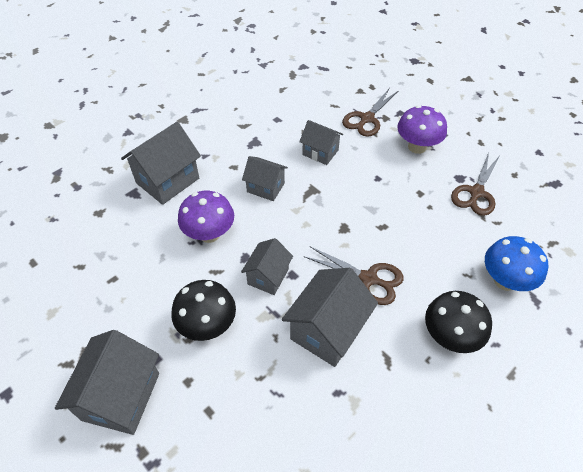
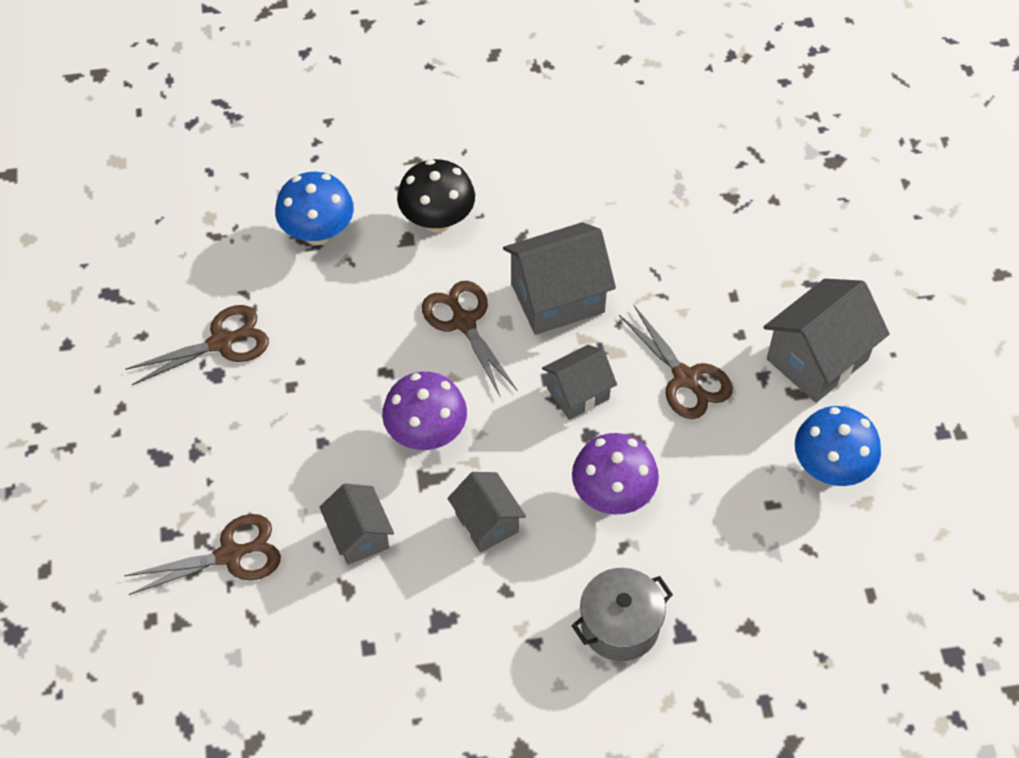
camera: 145 degrees left, 5 degrees up
grey house [121,122,201,205] -> grey pot [571,568,673,661]
black mushroom [171,280,236,341] -> brown scissors [619,305,733,419]
purple mushroom [397,105,447,154] -> purple mushroom moved to [382,372,467,450]
none -> blue mushroom [795,406,881,486]

